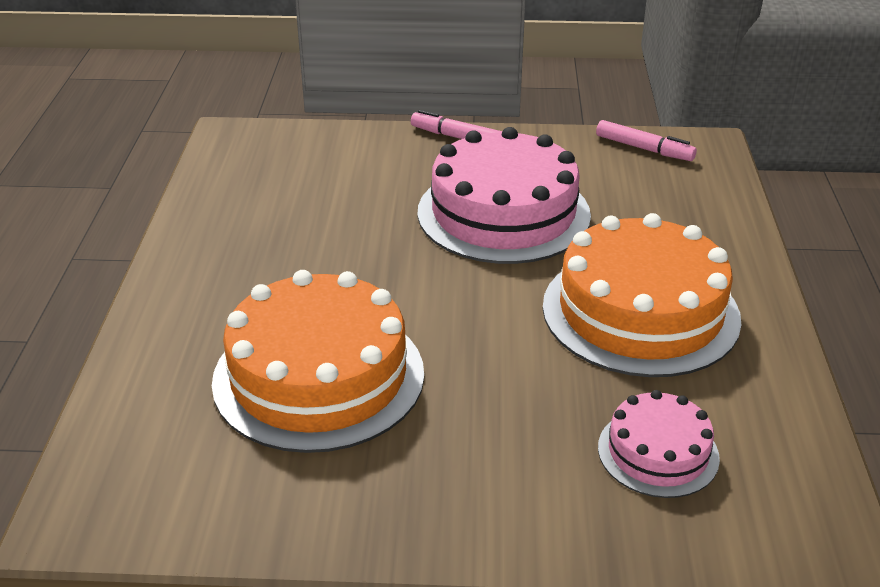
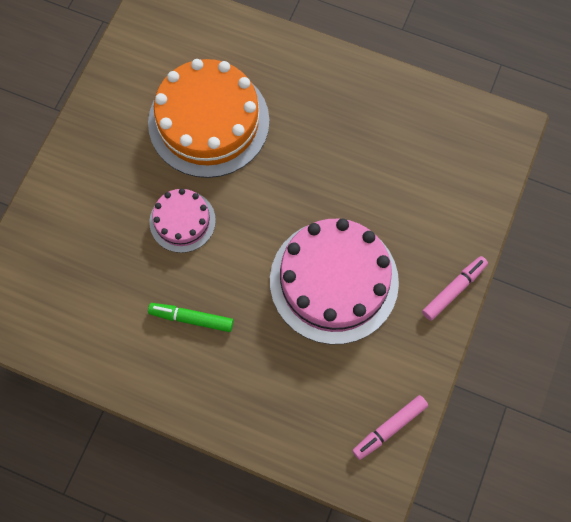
camera: 110 degrees right, 35 degrees up
orange cake [543,213,742,377] -> green marker [148,303,234,332]
pink cake [598,390,720,498] -> pink cake moved to [149,189,216,253]

